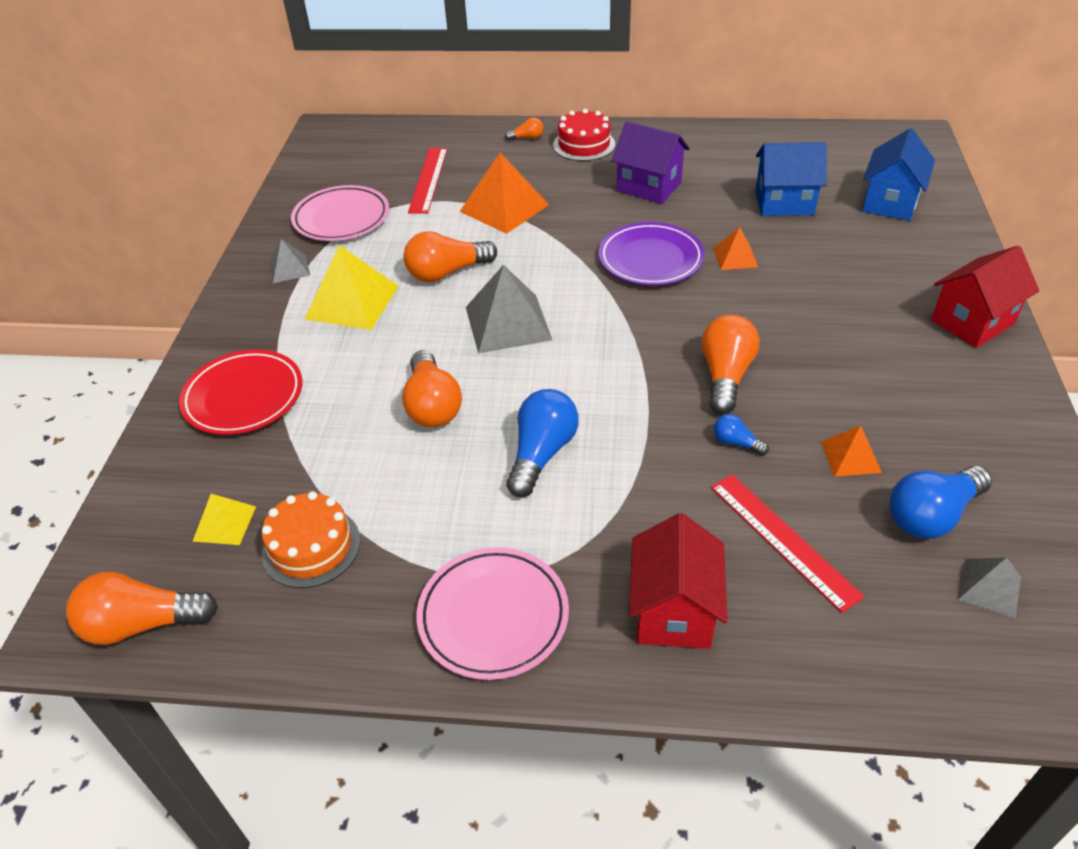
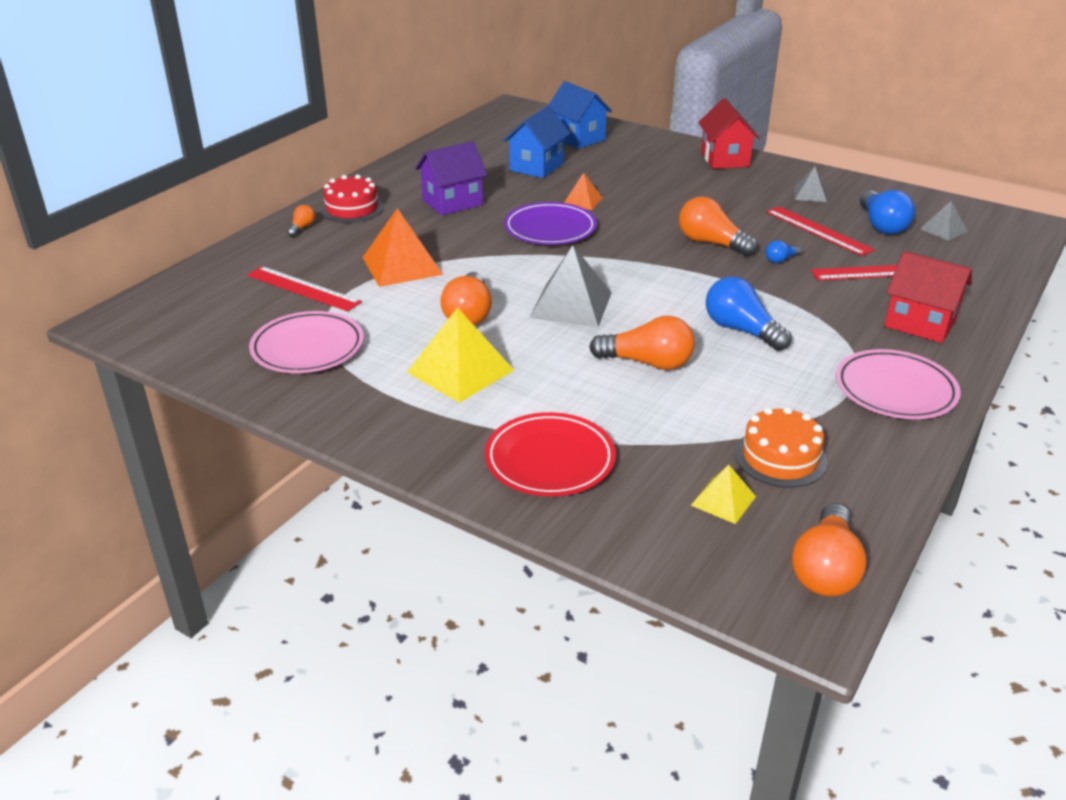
camera: 65 degrees left, 10 degrees down
grey pyramid [269,239,310,283] -> grey pyramid moved to [794,167,827,202]
orange pyramid [821,425,882,477] -> red ruler [766,206,875,256]

